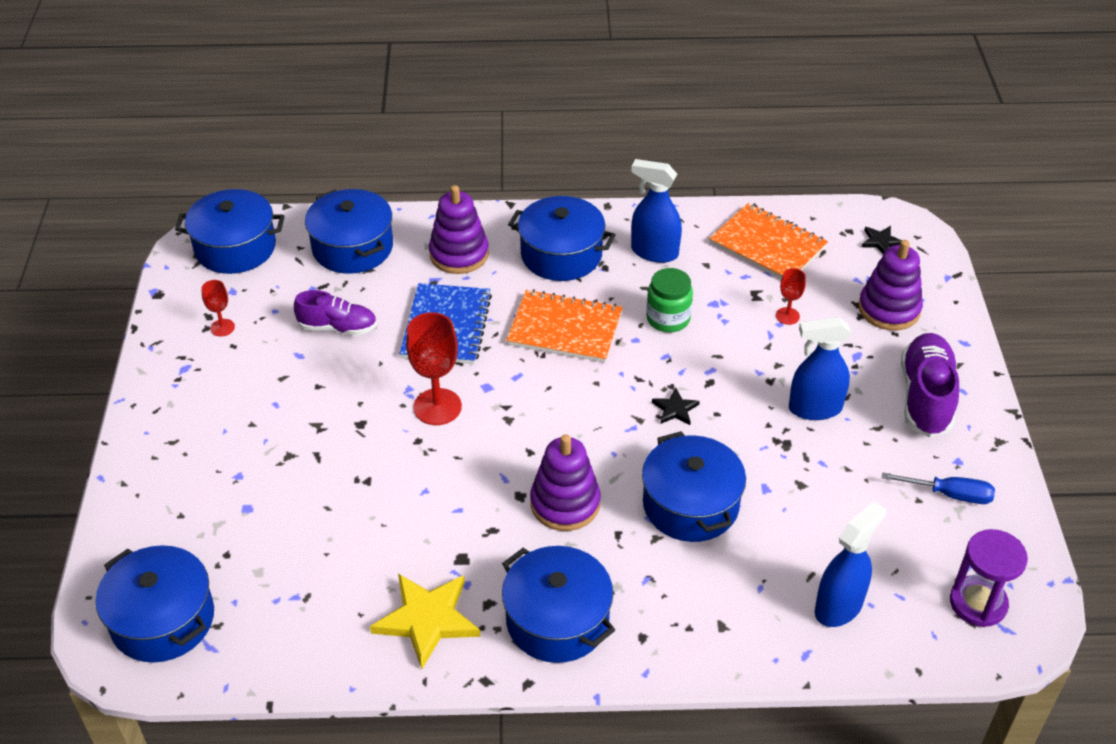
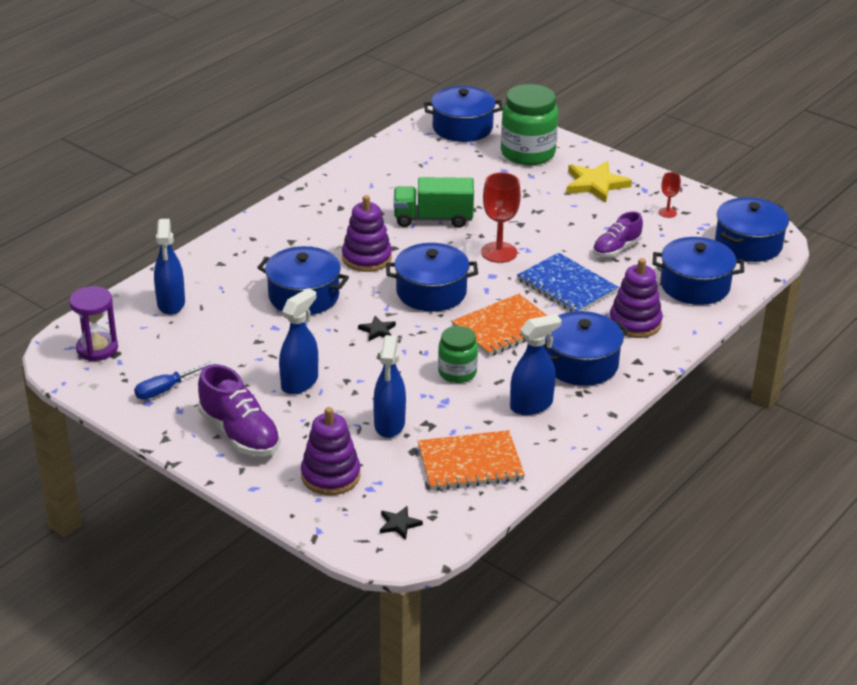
camera: 130 degrees right, 10 degrees down
yellow star [370,574,480,669] -> yellow star moved to [566,161,632,203]
blue pot [502,546,615,663] -> blue pot moved to [386,243,478,312]
red goblet [776,268,806,325] -> blue spray bottle [373,335,406,438]
none -> green truck [394,177,474,228]
none -> green jar [501,84,558,165]

